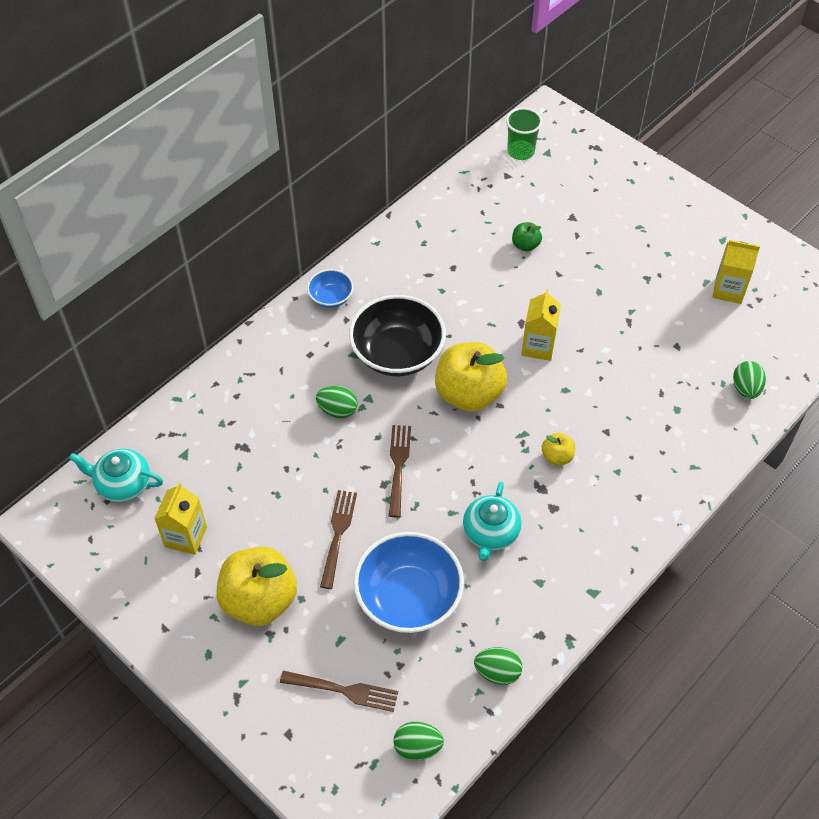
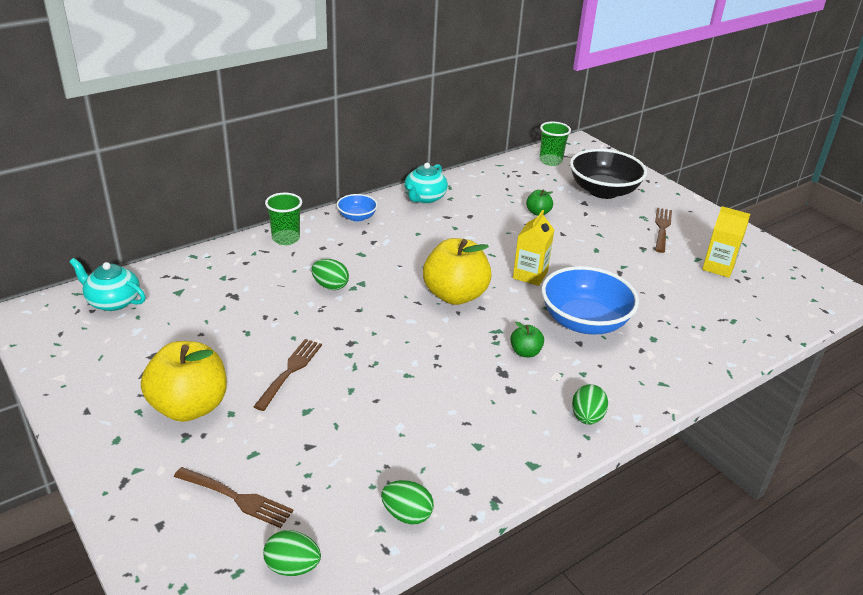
camera: 10 degrees right, 20 degrees down
yellow carton [154,483,207,555] -> none
black bowl [349,295,446,376] -> black bowl moved to [570,149,647,199]
blue bowl [353,532,464,633] -> blue bowl moved to [541,266,639,335]
brown fork [389,425,411,517] -> brown fork moved to [655,208,672,253]
turquoise teapot [463,482,522,561] -> turquoise teapot moved to [404,163,448,204]
yellow apple [542,433,575,465] -> green apple [510,322,544,357]
green egg [733,361,766,399] -> green egg moved to [572,384,608,425]
none -> green cup [265,192,302,245]

